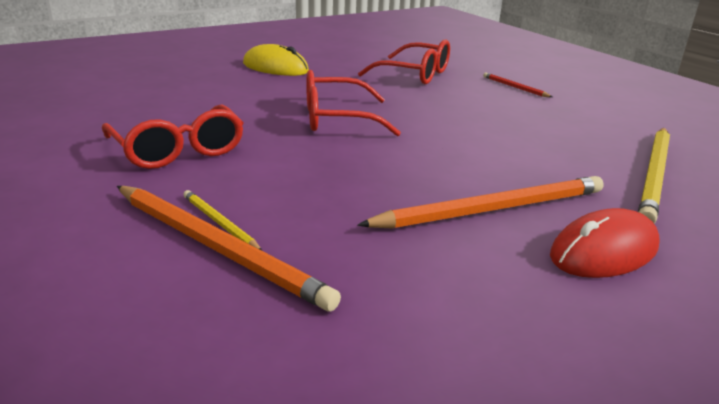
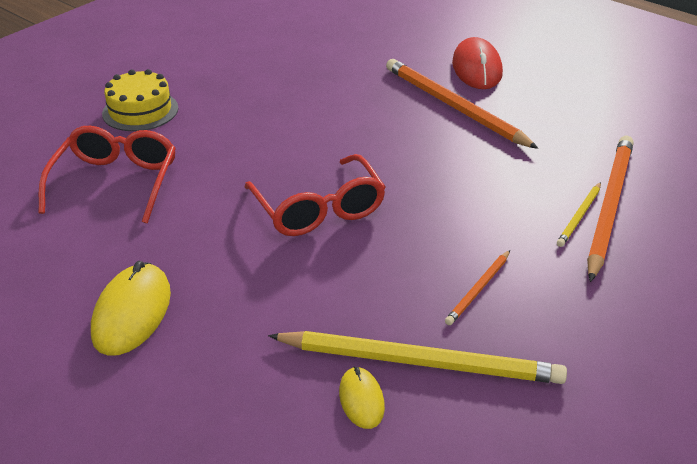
camera: 105 degrees left, 10 degrees up
red glasses [102,105,244,169] -> orange pencil [445,250,510,325]
red pencil [483,72,552,97] -> yellow cake [102,69,178,131]
red mouse [550,208,660,278] -> red mouse turned 45 degrees clockwise [452,37,503,89]
yellow pencil [638,128,670,224] -> yellow pencil moved to [268,331,567,384]
none -> yellow mouse [339,367,385,429]

